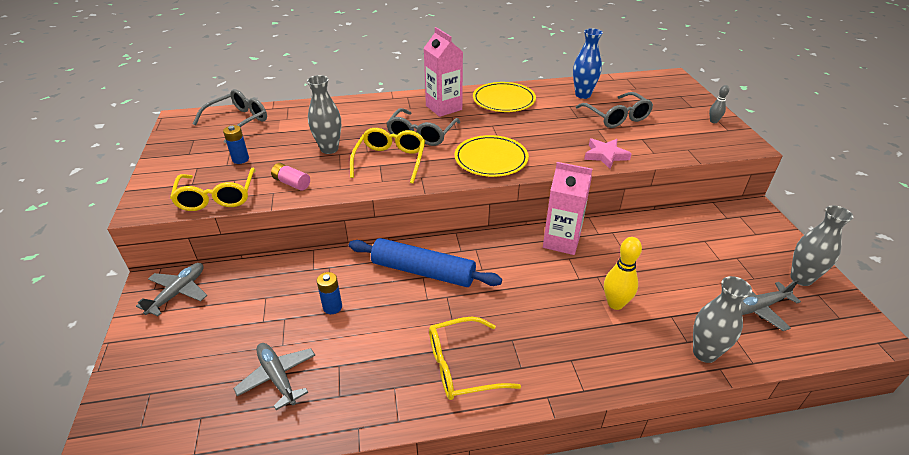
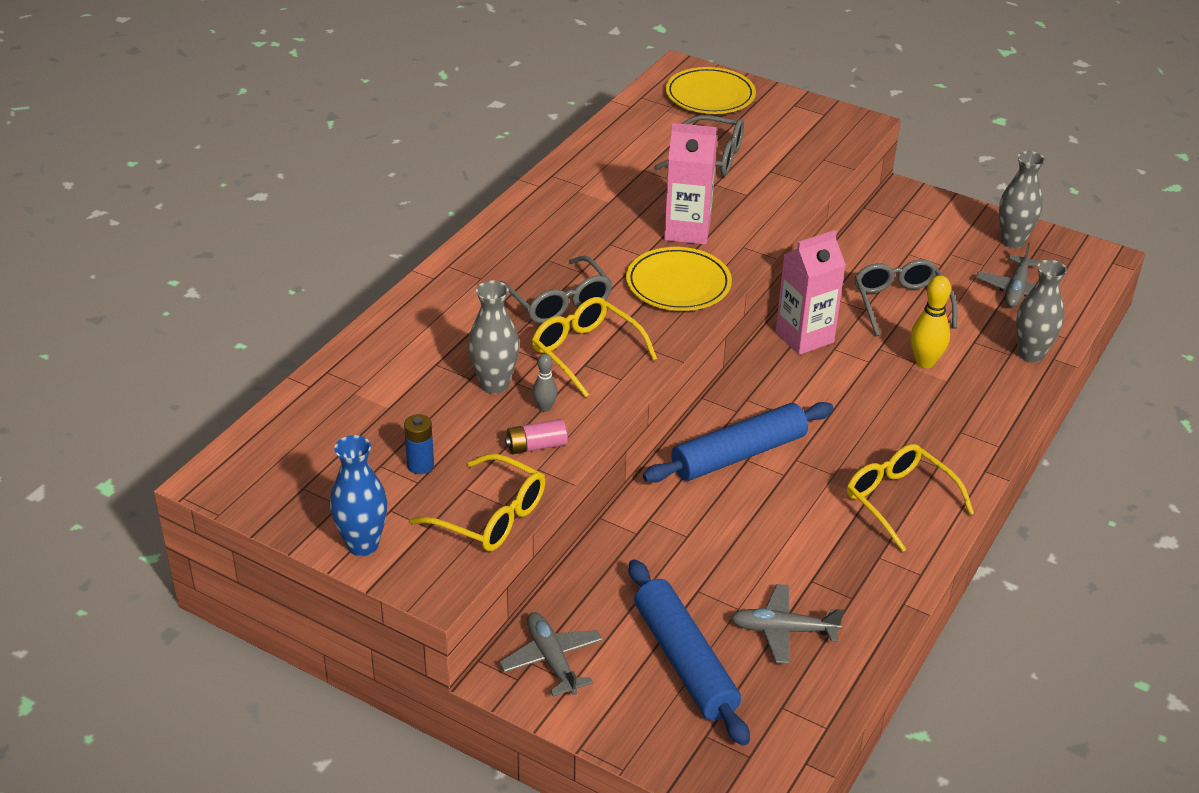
camera: 50 degrees left, 0 degrees up
grey glasses [193,89,267,144] -> grey glasses moved to [855,259,957,336]
blue battery [317,272,342,314] -> none
pink carton [424,27,463,117] -> pink carton moved to [664,123,717,245]
yellow glasses [429,317,521,400] -> yellow glasses turned 120 degrees clockwise [847,444,974,552]
yellow plate [473,82,536,112] -> yellow plate moved to [666,67,756,114]
blue vase [573,28,603,99] -> blue vase moved to [330,435,387,556]
pink star [584,138,632,169] -> none
grey bowling pin [709,85,729,123] -> grey bowling pin moved to [533,354,558,412]
none -> blue rolling pin [629,559,750,746]

